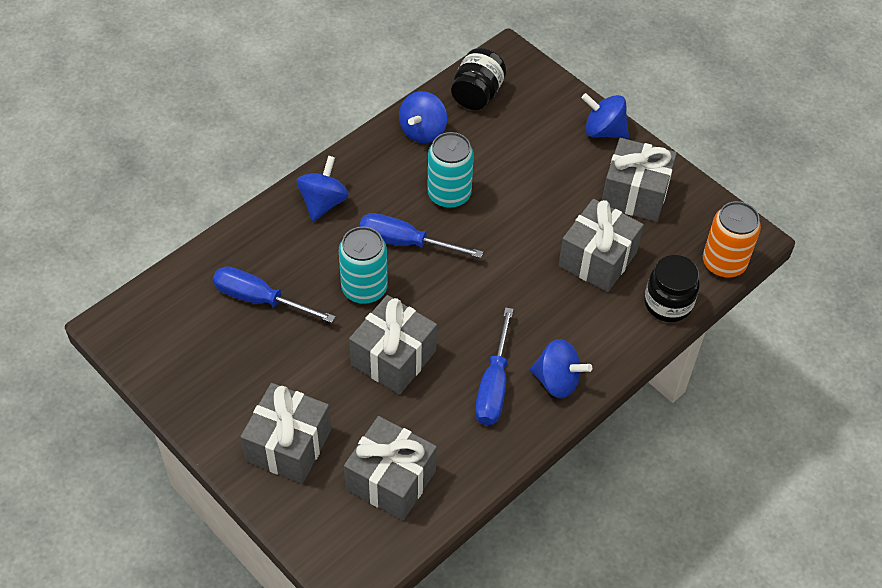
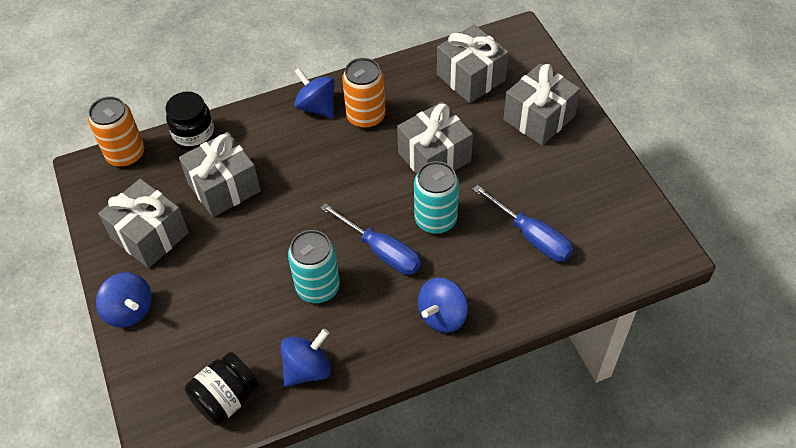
camera: 155 degrees left, 0 degrees up
blue screwdriver [475,307,513,425] -> orange can [342,58,386,128]

